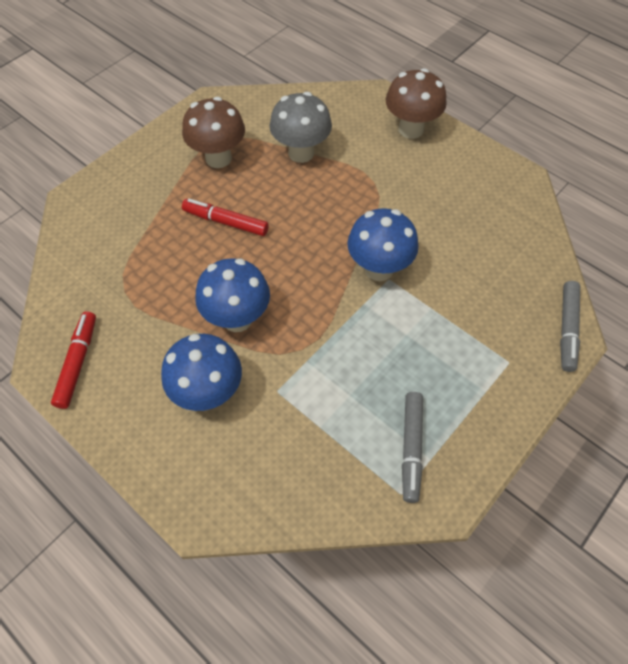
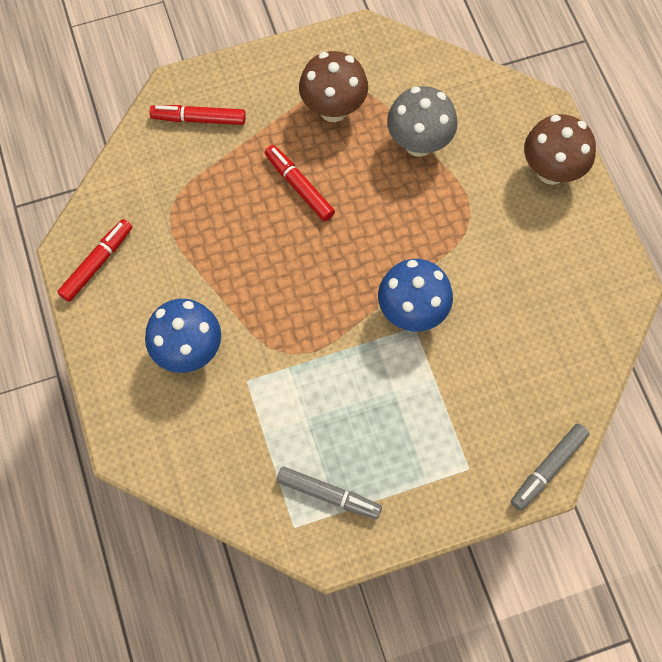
camera: 30 degrees right, 10 degrees up
blue mushroom [195,258,270,332] -> none
grey marker [402,392,423,503] -> grey marker turned 105 degrees counterclockwise [277,467,382,519]
none -> red marker [149,105,246,125]

